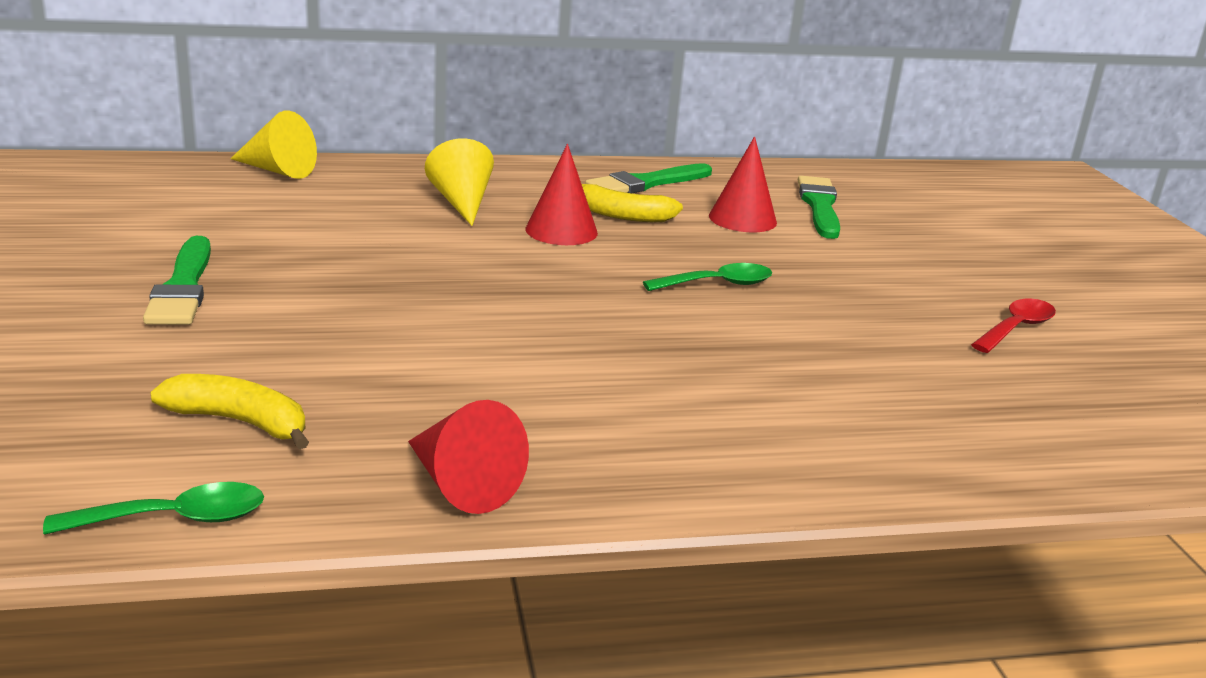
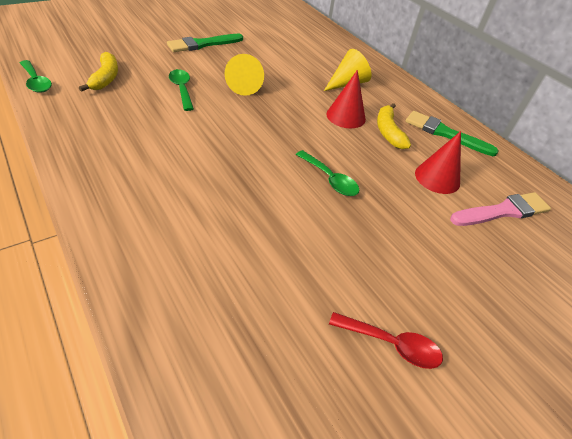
camera: 65 degrees right, 20 degrees up
yellow cone [230,111,317,179] -> yellow cone moved to [225,54,264,96]
red cone [408,400,529,514] -> none
green brush [798,176,840,239] -> pink brush [450,192,551,226]
none -> green spoon [169,69,194,111]

